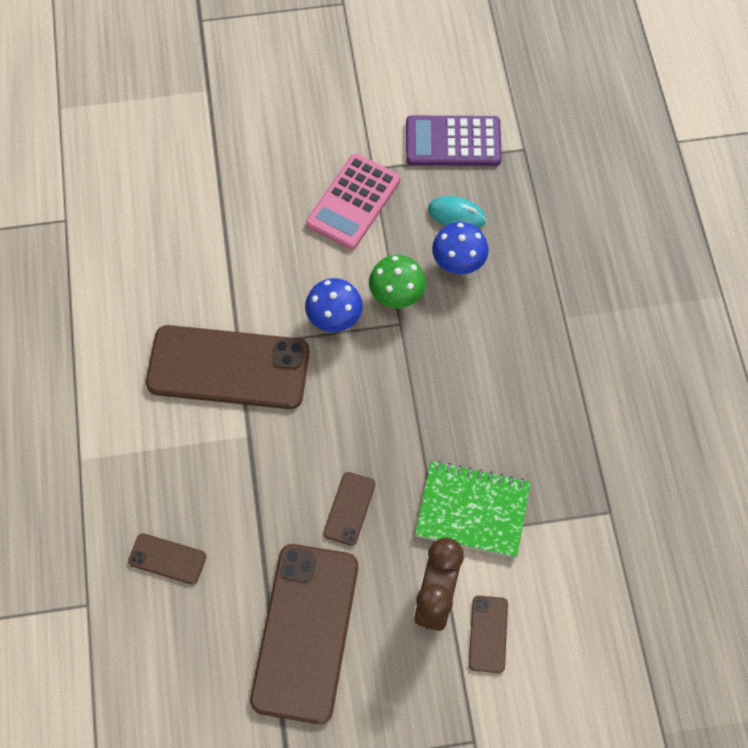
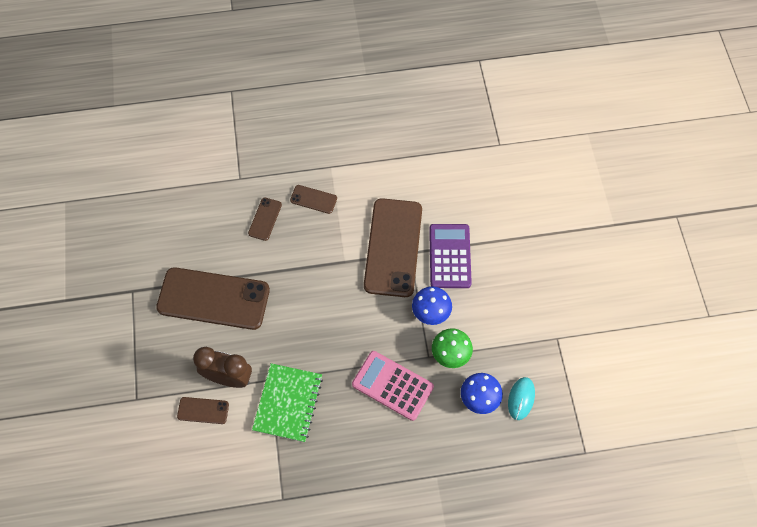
camera: 90 degrees right, 0 degrees up
pink calculator [306,154,400,250] -> pink calculator moved to [352,351,434,421]
brown phone [323,472,375,546] -> brown phone moved to [290,185,337,214]
purple calculator [406,116,502,166] -> purple calculator moved to [429,224,472,288]

